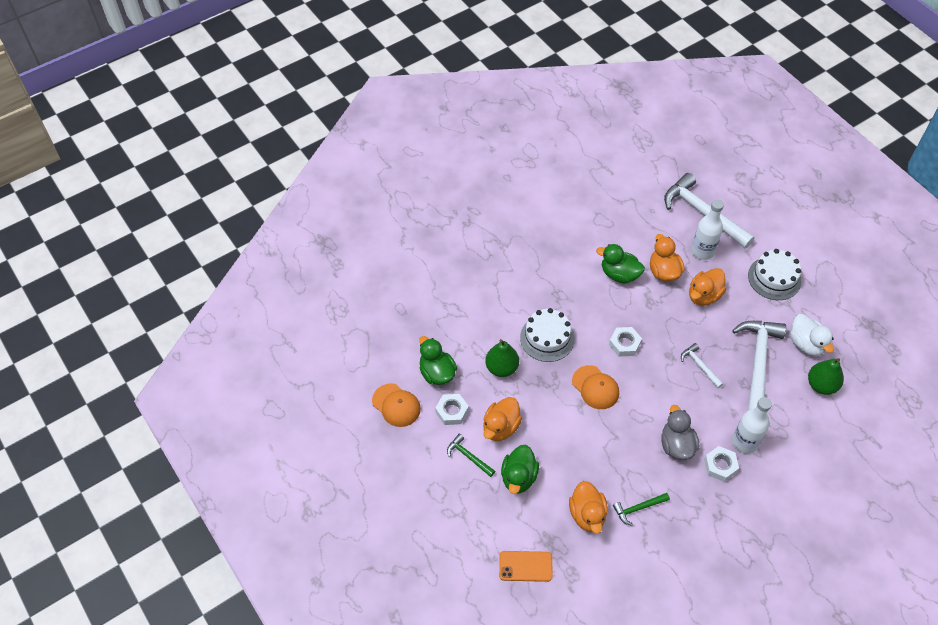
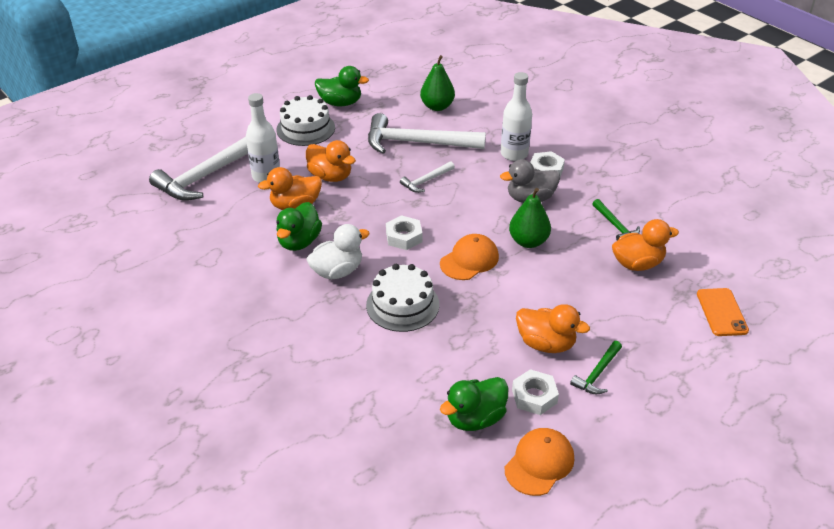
camera: 95 degrees left, 15 degrees down
green pear [485,339,519,377] -> green pear moved to [509,188,551,248]
green duck [501,445,539,494] -> green duck moved to [315,66,369,106]
white duck [790,314,834,356] -> white duck moved to [307,224,370,280]

